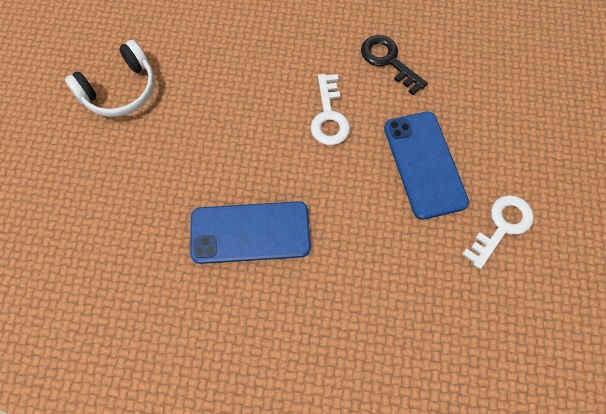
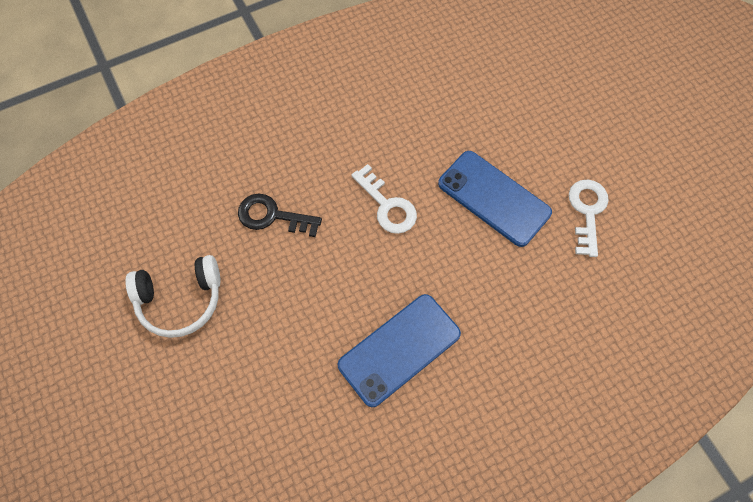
camera: 35 degrees left, 0 degrees up
white headphones [65,40,155,117] -> white headphones turned 60 degrees clockwise [125,255,221,338]
black key [361,35,428,95] -> black key moved to [238,194,322,237]

